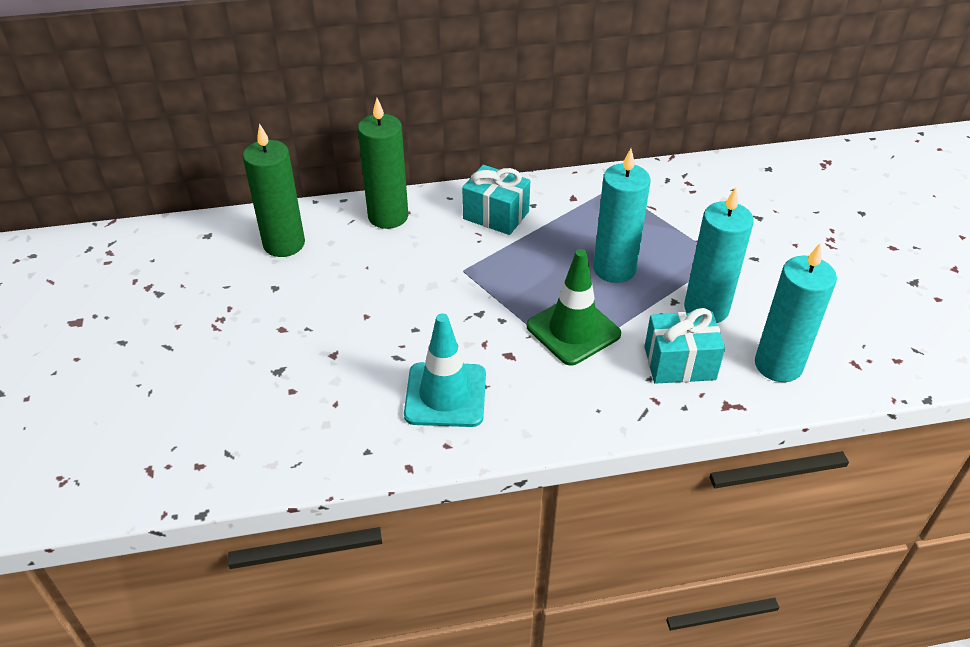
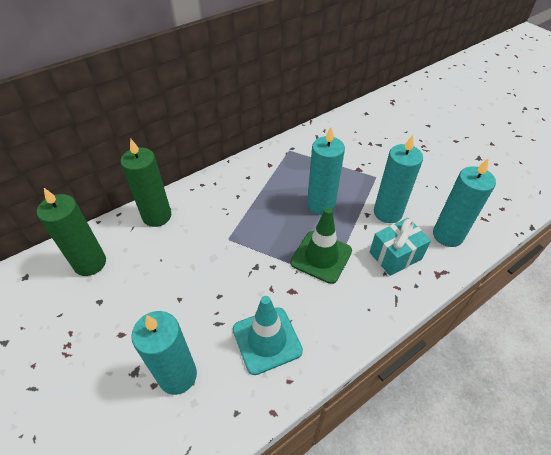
camera: 25 degrees left, 5 degrees up
turquoise gift [462,165,530,235] -> none
none -> turquoise candle [131,311,197,395]

